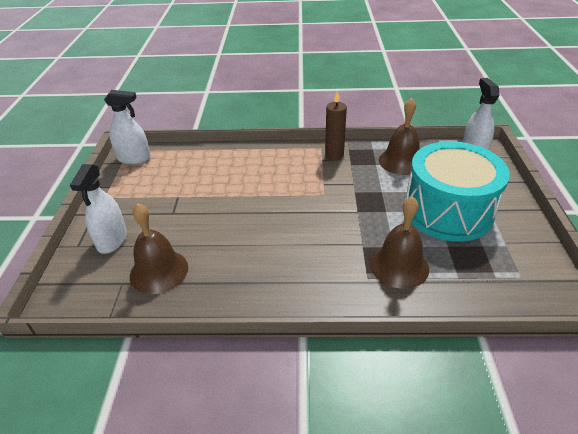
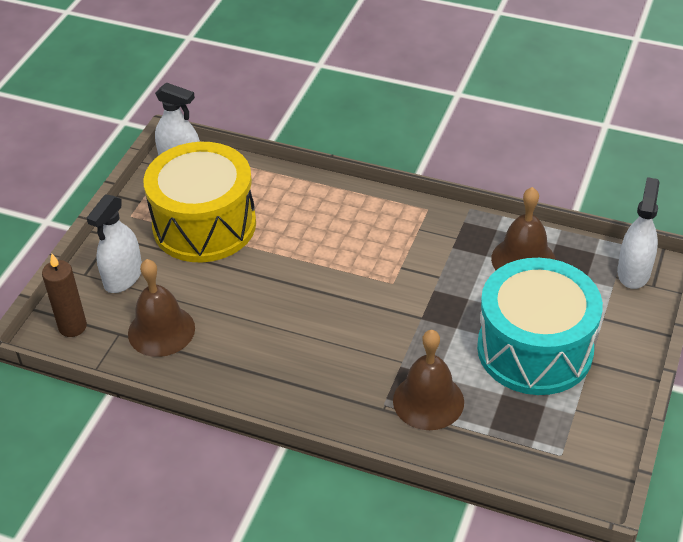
camera: 20 degrees right, 5 degrees up
brown candle [325,91,347,160] -> brown candle moved to [42,254,87,337]
none -> yellow drum [144,142,256,262]

